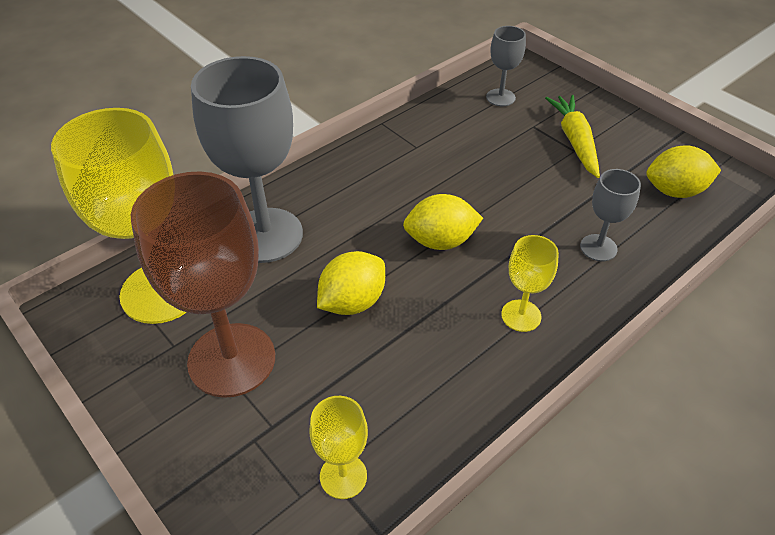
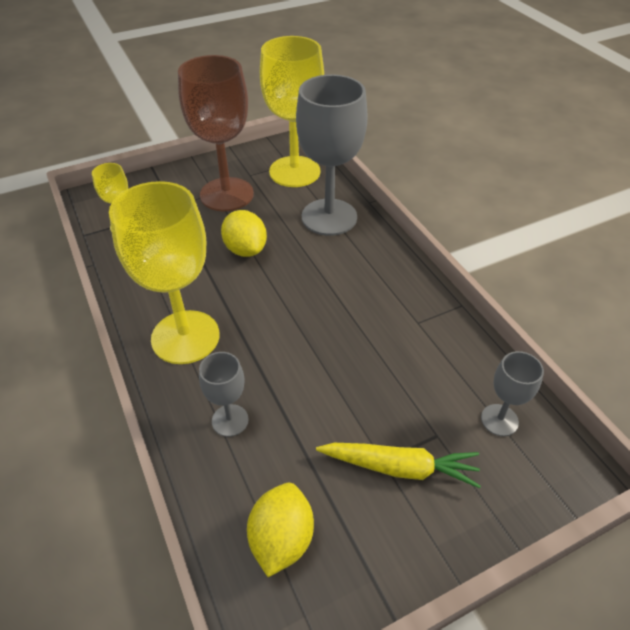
camera: 105 degrees right, 0 degrees up
yellow lemon [403,194,483,250] -> none
yellow goblet [501,235,559,332] -> yellow goblet [109,181,220,364], size x2.08

